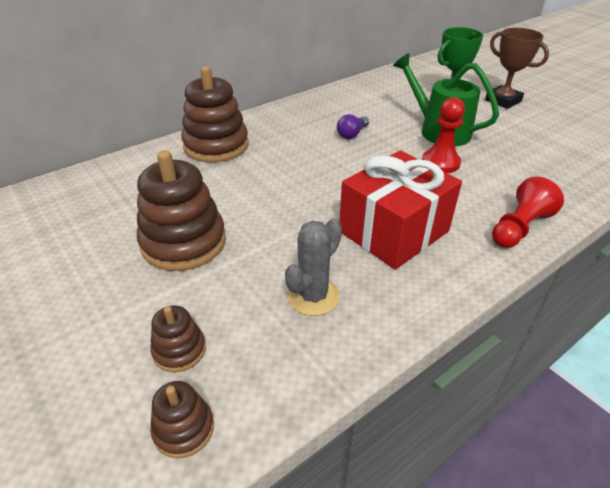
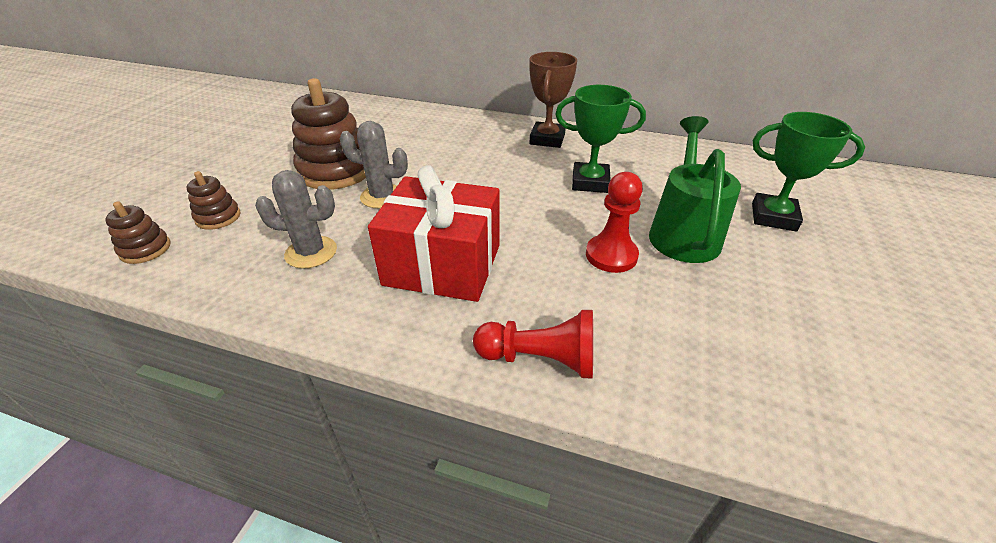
camera: 55 degrees right, 0 degrees up
brown stacking toy [181,66,248,162] -> none
purple light bulb [337,114,369,139] -> green trophy [555,85,646,193]
brown trophy [485,28,549,109] -> brown trophy moved to [529,52,577,148]
none -> grey cactus [339,121,408,208]

